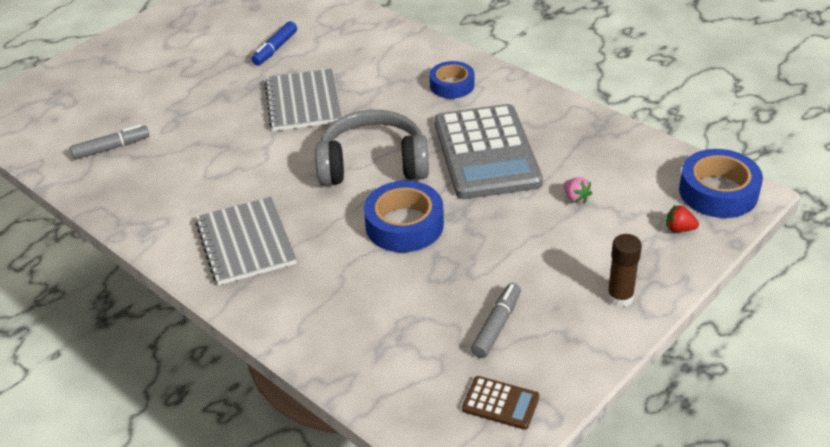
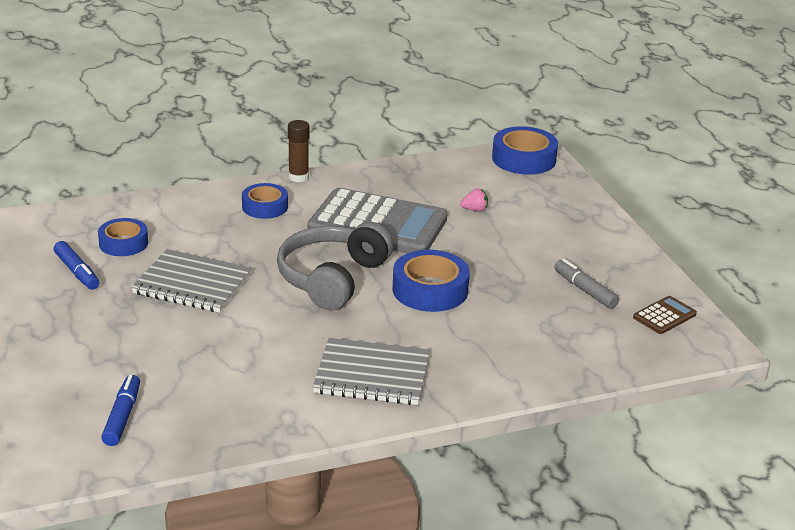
camera: 65 degrees left, 10 degrees down
grey marker [70,125,150,160] -> blue marker [101,375,140,446]
brown glue stick [607,234,642,307] -> brown glue stick moved to [288,120,309,182]
red strawberry [666,204,699,232] -> none
none -> blue tape [98,218,148,256]

